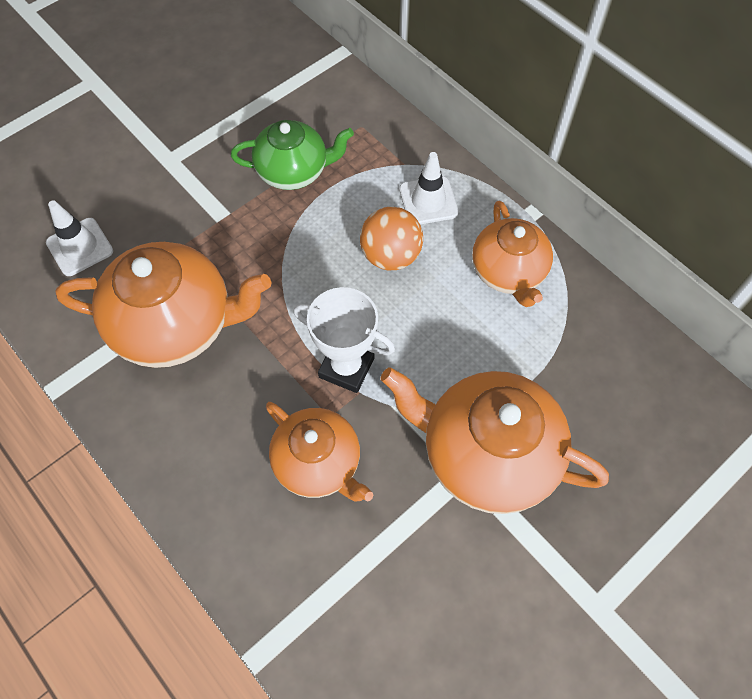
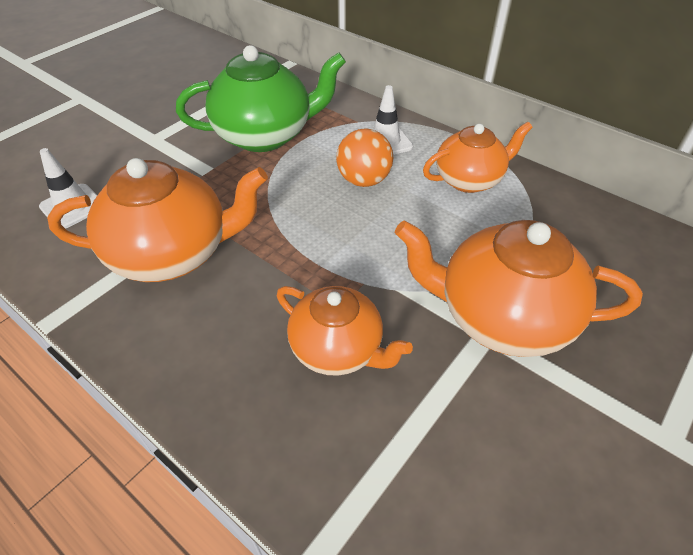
camera: 10 degrees left, 15 degrees down
green teapot [231,120,354,190] -> green teapot [176,45,346,152], size x1.56
white trophy [294,287,395,393] -> none
orange teapot [472,201,553,307] -> orange teapot turned 90 degrees counterclockwise [423,122,533,193]

